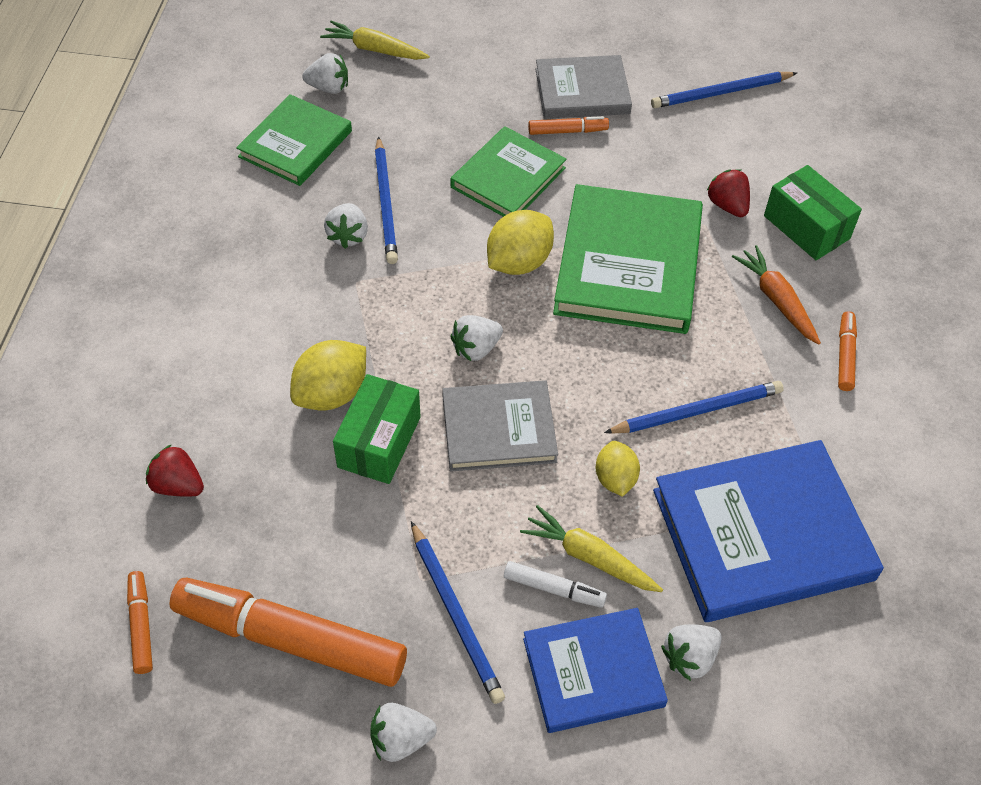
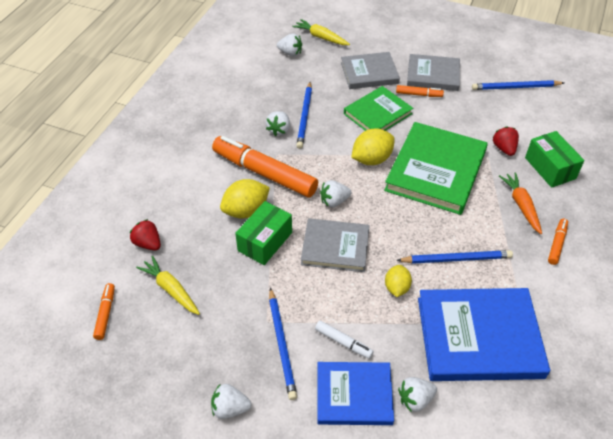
camera: 15 degrees right, 5 degrees down
orange marker [169,577,407,687] -> orange marker moved to [212,136,318,198]
green book [236,94,352,186] -> none
yellow carrot [520,505,663,592] -> yellow carrot moved to [136,256,200,315]
none -> grey book [341,52,400,89]

